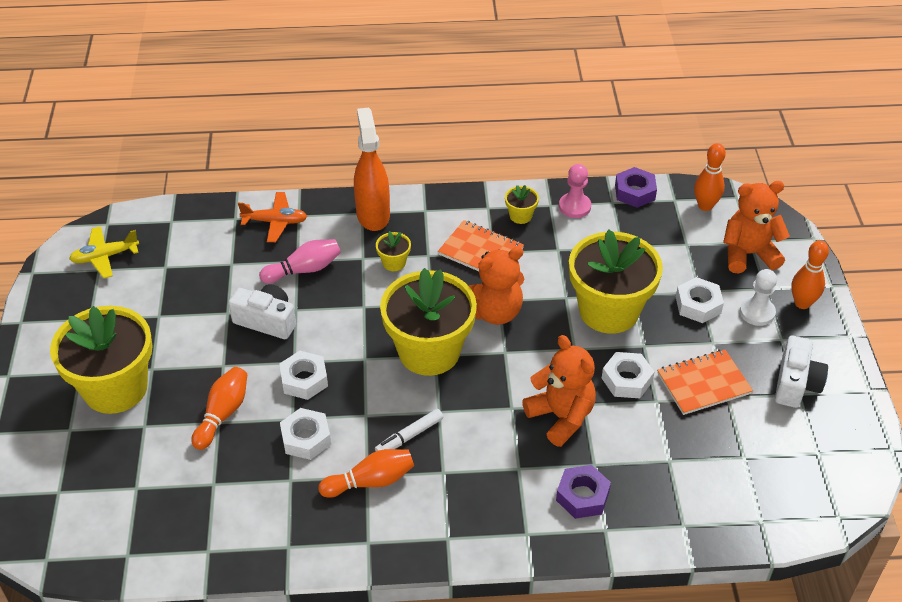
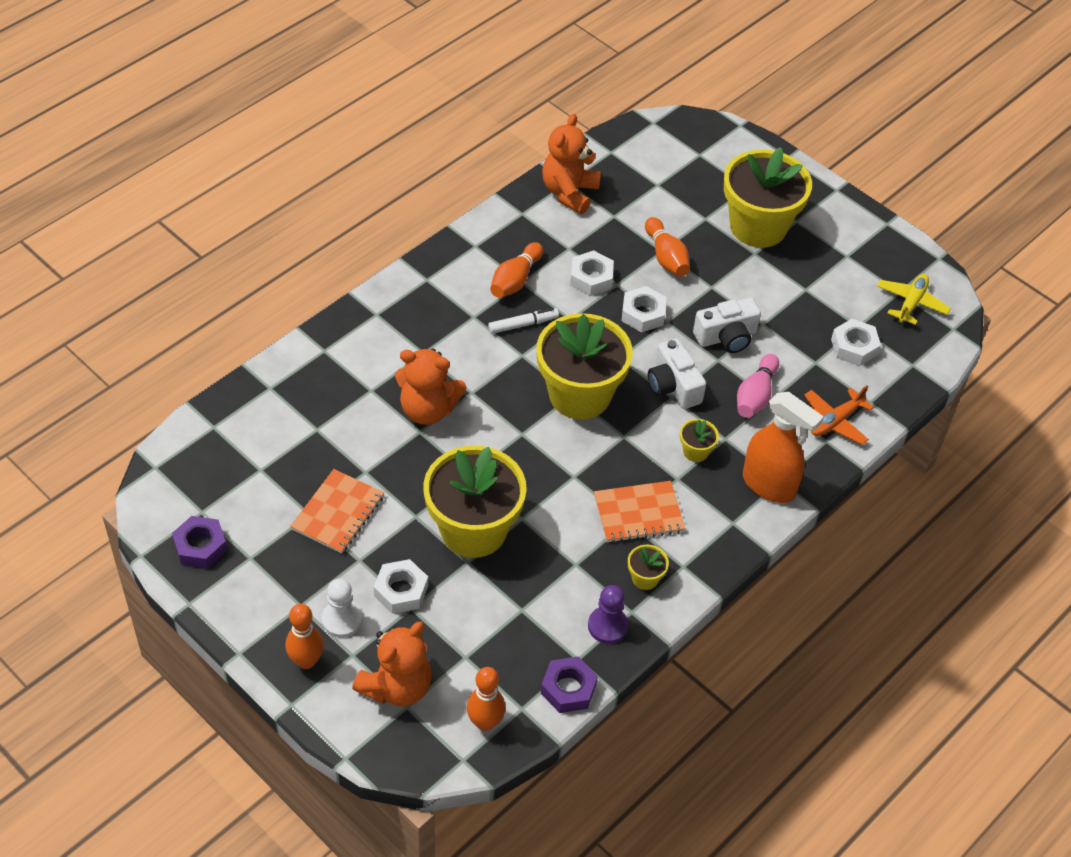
camera: 135 degrees right, 5 degrees up
white marker [375,409,443,451] -> white marker turned 60 degrees clockwise [488,308,559,334]
orange teddy bear [469,247,524,325] -> orange teddy bear moved to [542,114,601,214]
purple nut [556,465,611,519] -> purple nut moved to [172,516,227,568]
pink pawn [559,164,591,218] -> purple pawn [588,585,628,644]
white nut [602,352,655,398] -> white nut moved to [831,319,881,366]
white camera [775,336,828,408] -> white camera moved to [648,338,706,409]

